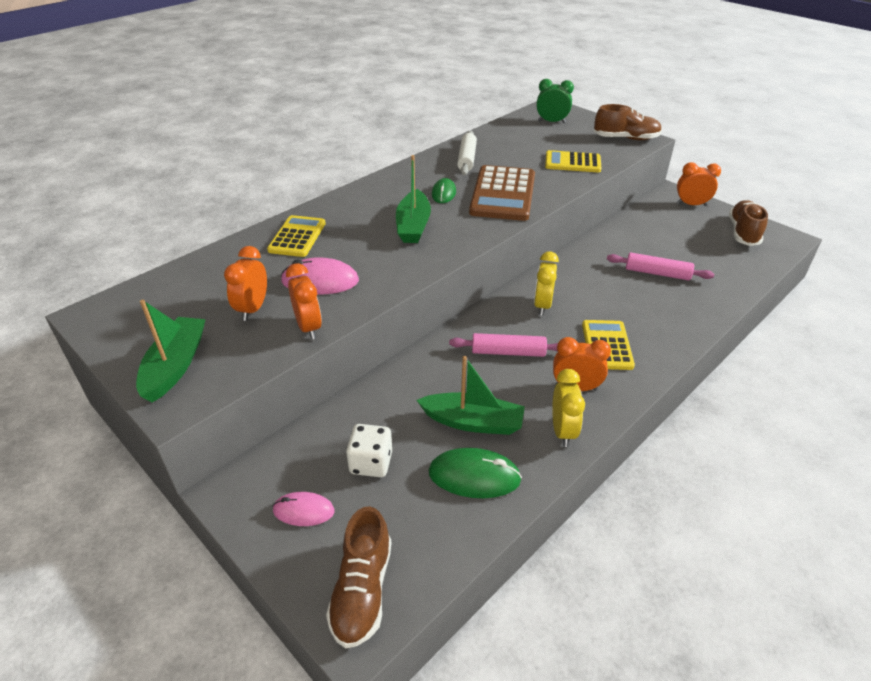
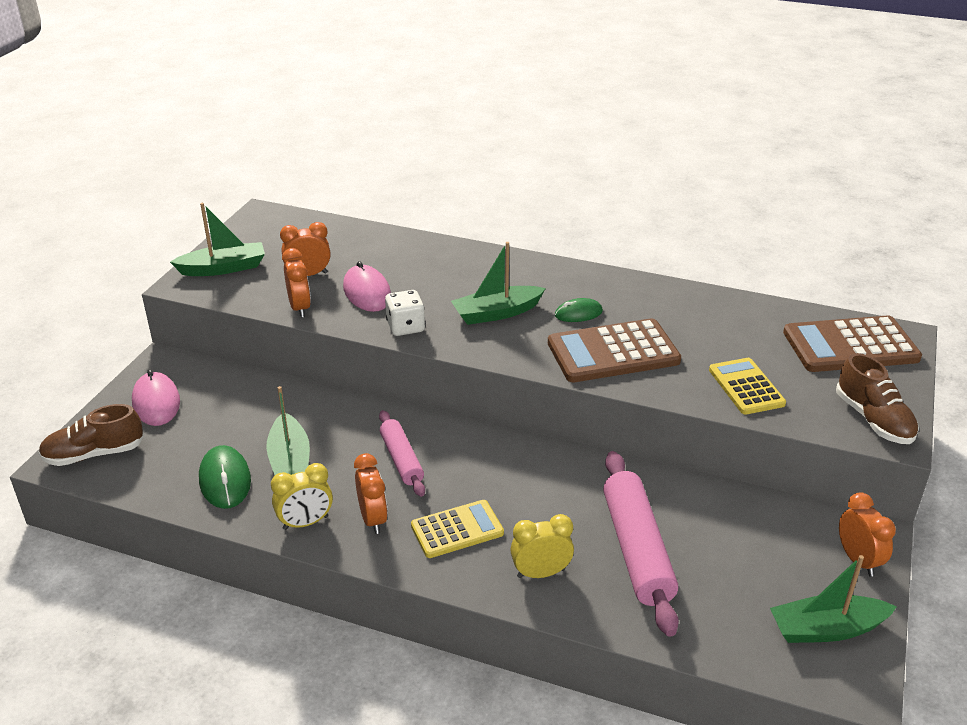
camera: 65 degrees right, 5 degrees down
yellow calculator [267,215,326,257] -> none
pink mouse [272,492,334,526] -> pink mouse [132,369,180,426], size x1.56
orange clock [286,263,322,340] -> orange clock turned 60 degrees counterclockwise [282,248,311,318]
white dice [346,424,392,477] -> white dice moved to [385,290,425,336]
white rolling pin [457,130,477,175] -> none
yellow clock [534,251,559,315] -> yellow clock moved to [511,514,574,578]
green clock [536,79,574,123] -> brown calculator [783,316,922,372]
pink rolling pin [607,252,714,281] -> pink rolling pin [603,451,679,637], size x1.67
brown shoe [729,200,768,246] -> green boat [770,555,897,643]

